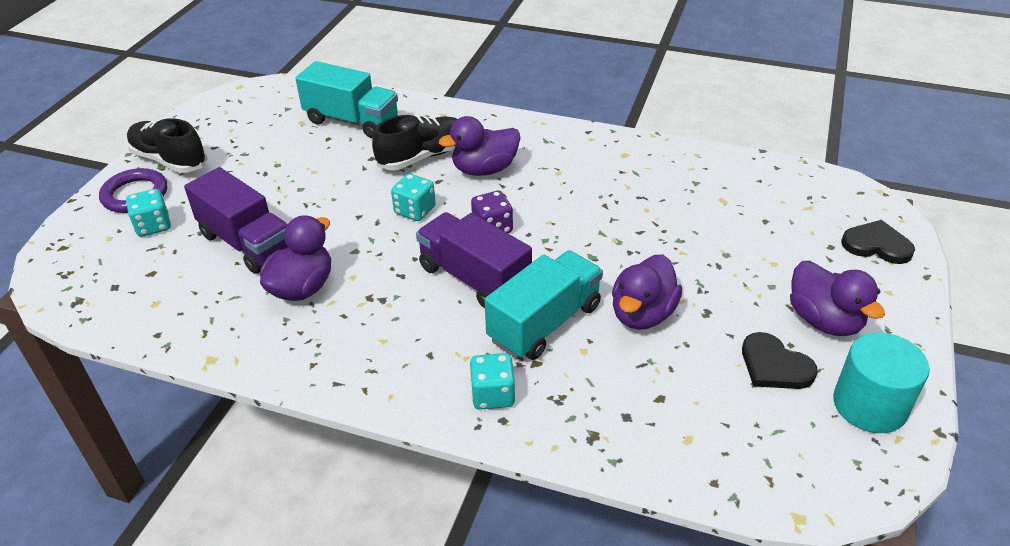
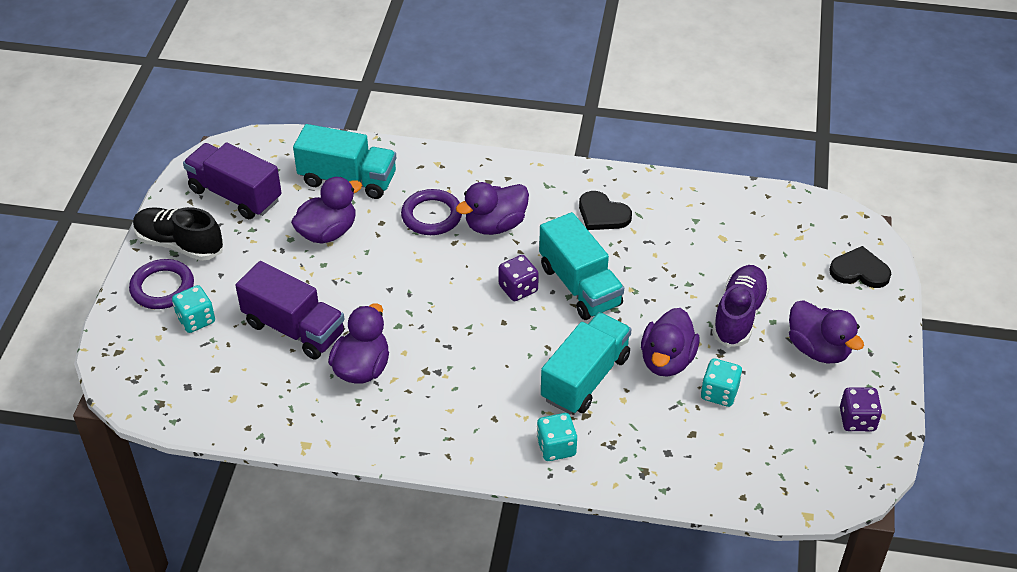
camera: 10 degrees left, 5 degrees up
black shoe [372,115,457,170] -> purple ring [401,189,462,235]
turquoise dice [391,174,436,221] -> turquoise dice moved to [701,358,742,407]
purple truck [416,212,532,309] -> purple truck moved to [183,142,282,219]
black heart [742,332,817,389] -> black heart moved to [579,191,632,230]
turquoise cylinder [833,332,930,433] -> purple dice [840,387,882,431]
none -> purple duck [291,177,362,244]
none -> turquoise truck [539,212,624,320]
none -> purple shoe [712,265,770,347]

